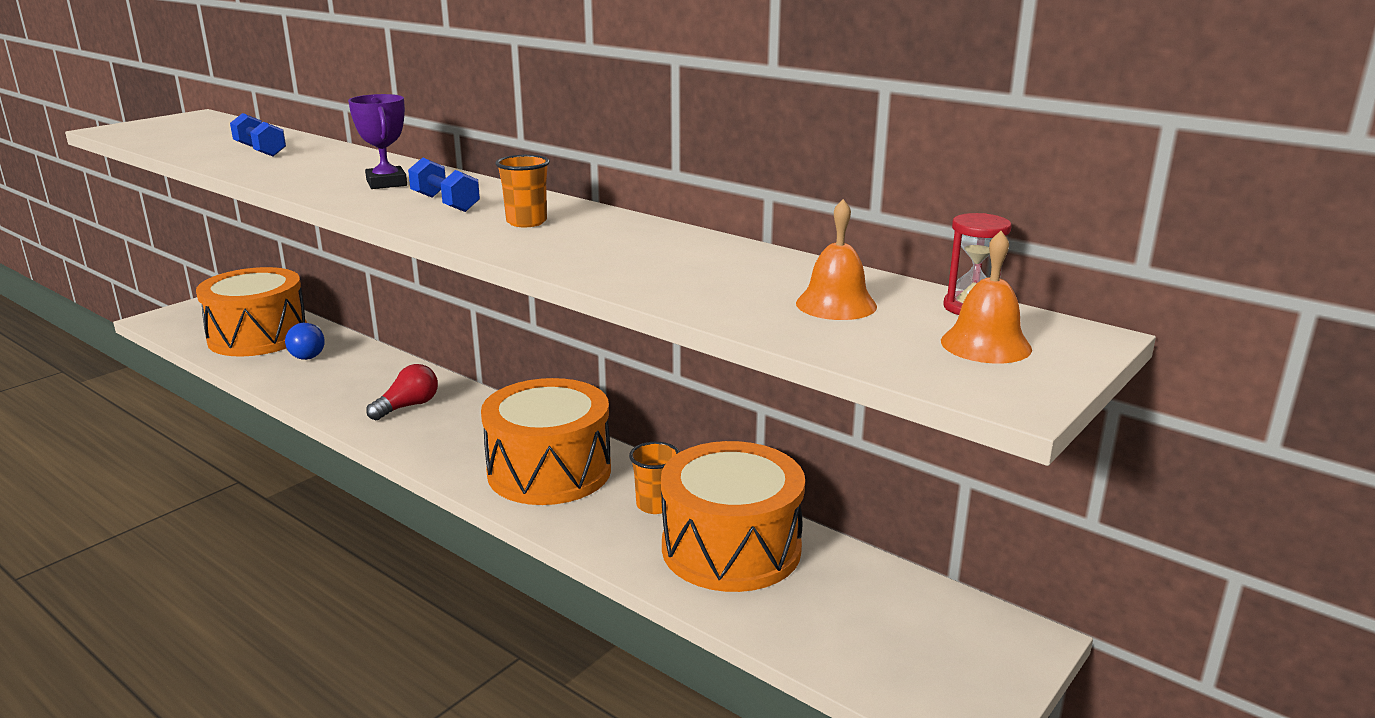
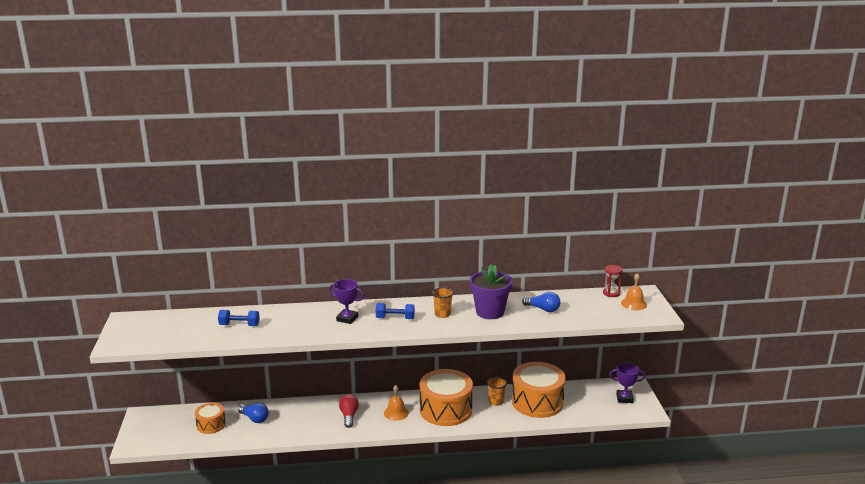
camera: 45 degrees left, 0 degrees up
orange drum [196,267,307,357] -> orange drum [195,403,226,434], size x0.53
orange bell [796,199,877,320] -> orange bell moved to [384,385,409,421]
none -> purple flower pot [470,264,513,319]
none -> blue light bulb [522,292,560,312]
none -> purple trophy [609,362,646,403]

